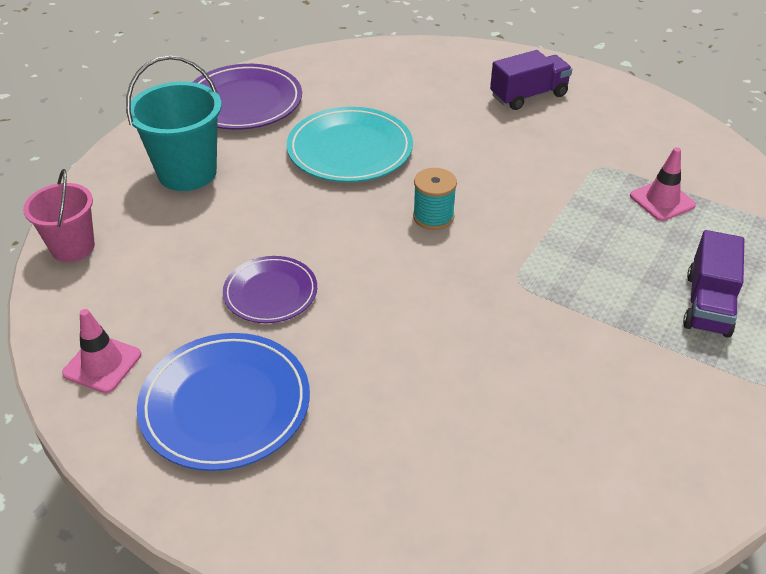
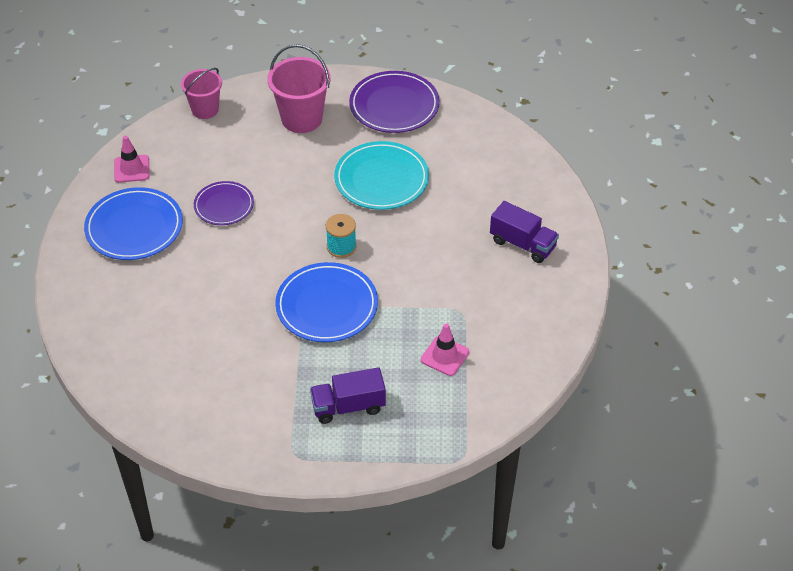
camera: 60 degrees right, 5 degrees up
turquoise bucket [126,55,222,191] -> pink bucket [267,44,331,133]
none -> blue plate [275,262,378,342]

